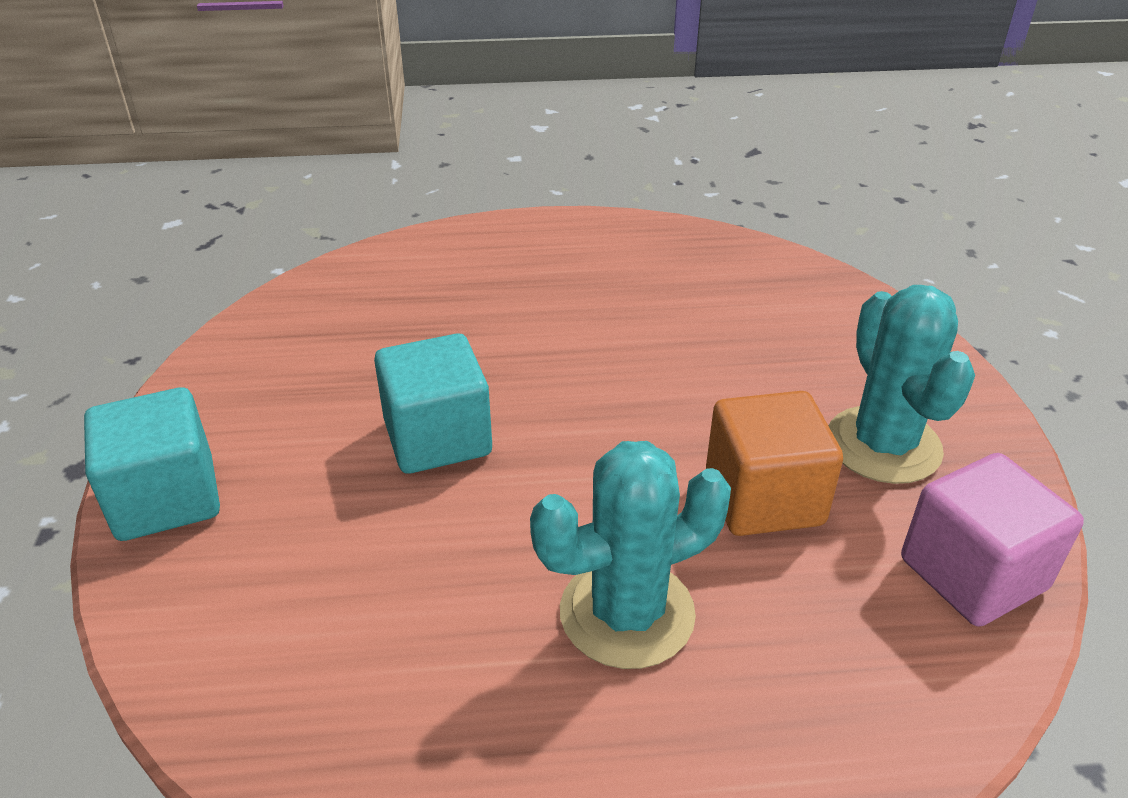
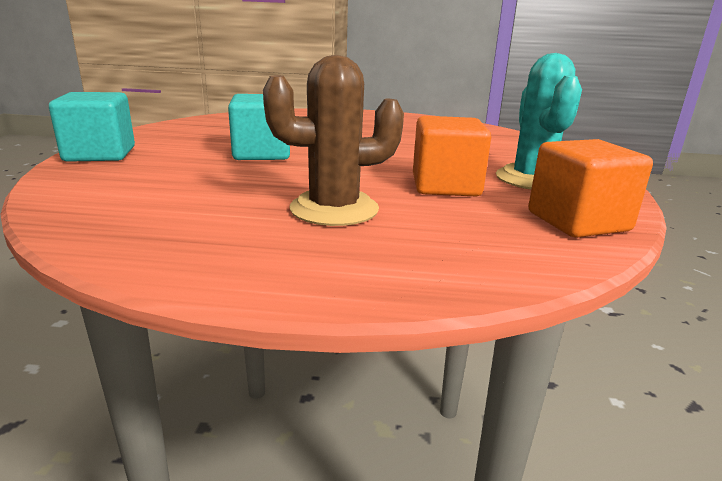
camera: 10 degrees right, 15 degrees down
turquoise cactus [530,441,731,669] -> brown cactus [263,55,404,226]
pink cube [901,453,1084,627] -> orange cube [528,139,653,238]

